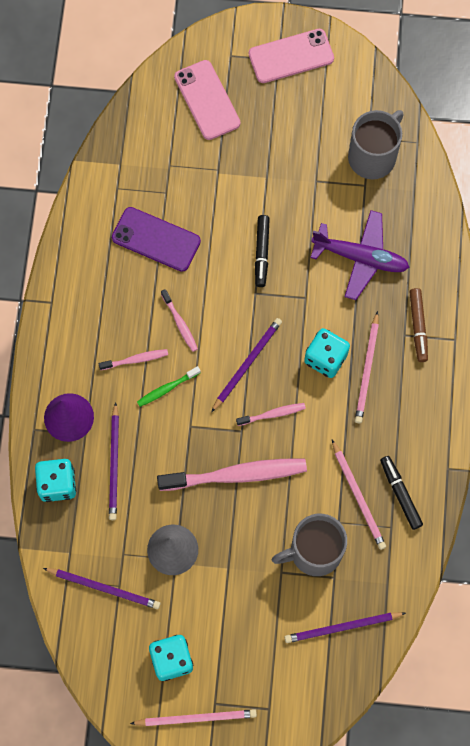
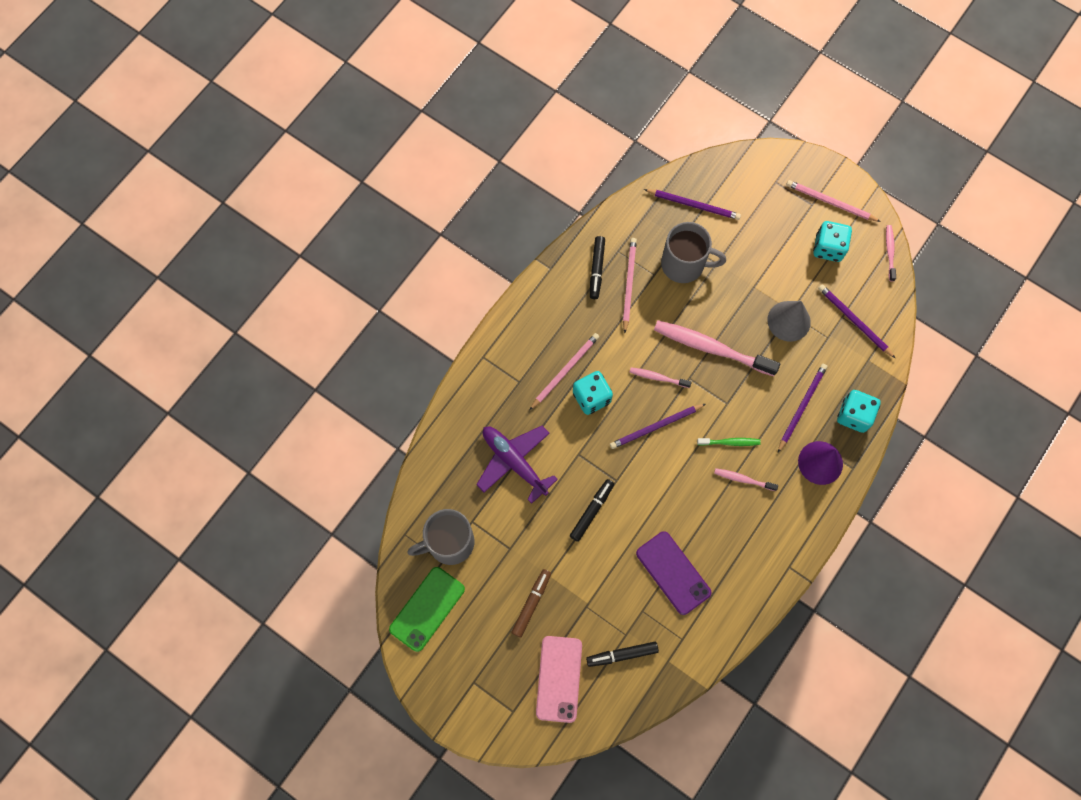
camera: 150 degrees left, 0 degrees up
pink toothbrush [161,289,198,352] -> pink toothbrush moved to [886,225,896,281]
pink phone [249,29,334,83] -> none
brown marker [409,288,428,362] -> brown marker moved to [511,569,551,638]
none -> green phone [389,567,465,652]
none -> black marker [586,642,659,667]

